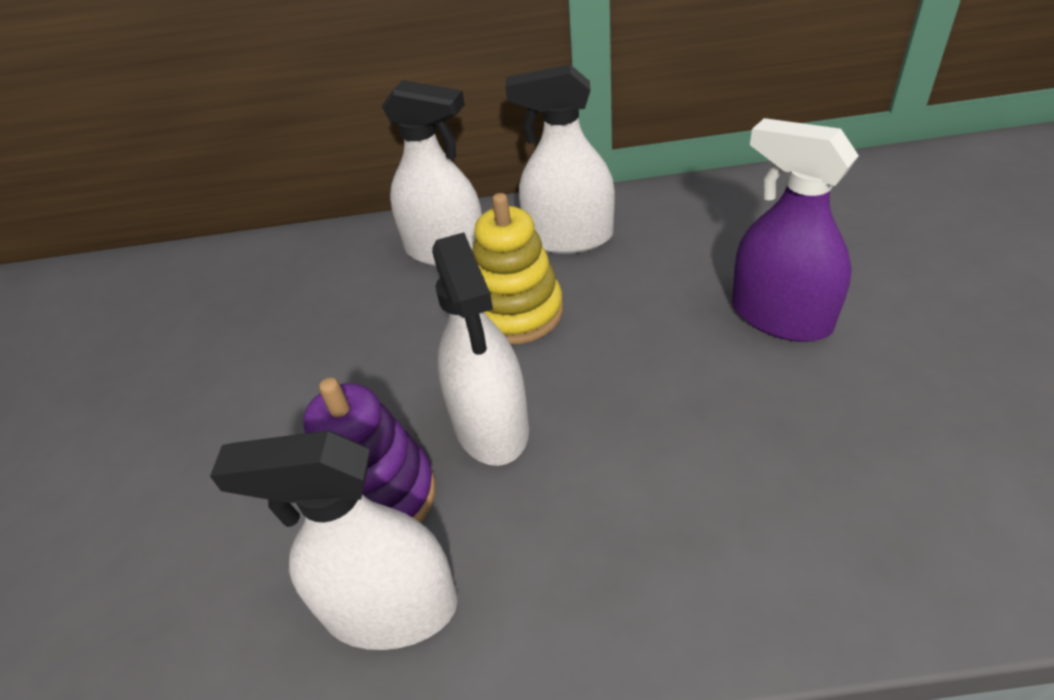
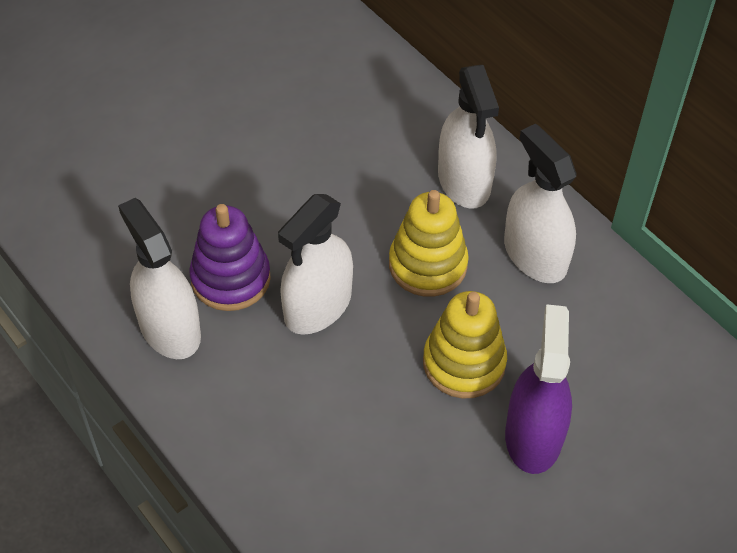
camera: 50 degrees right, 10 degrees up
none -> yellow stacking toy [423,291,507,399]

